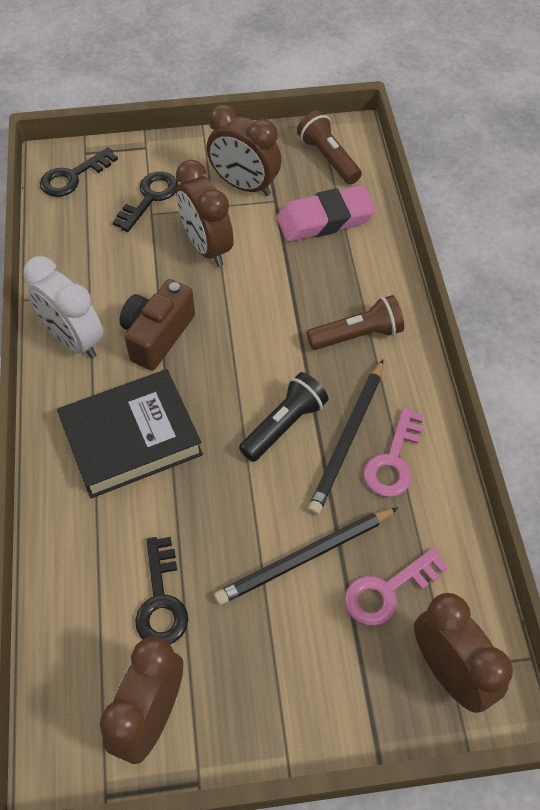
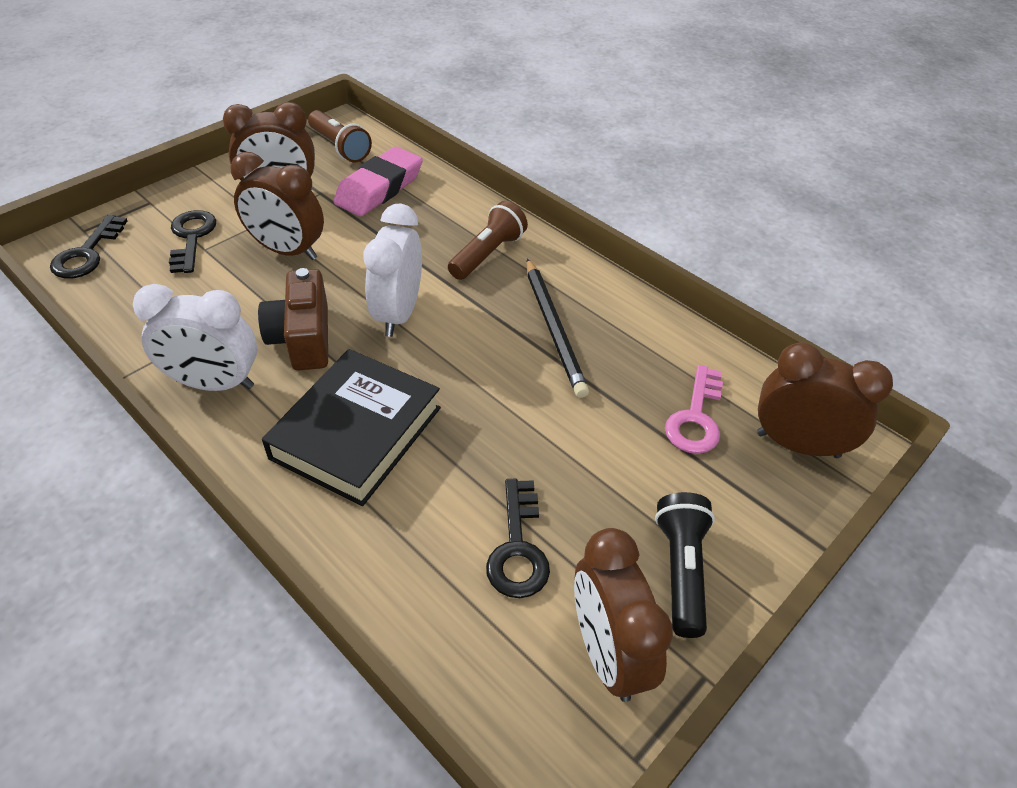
camera: 40 degrees left, 10 degrees down
black key [135,537,188,644] -> black key turned 45 degrees clockwise [486,479,550,598]
black pencil [214,507,398,605] -> none
black flashlight [239,372,328,462] -> black flashlight moved to [655,492,715,638]
brown flashlight [297,110,362,184] -> brown flashlight turned 150 degrees counterclockwise [308,110,372,162]
pink key [364,407,424,497] -> none
none -> white clock [364,203,422,337]

